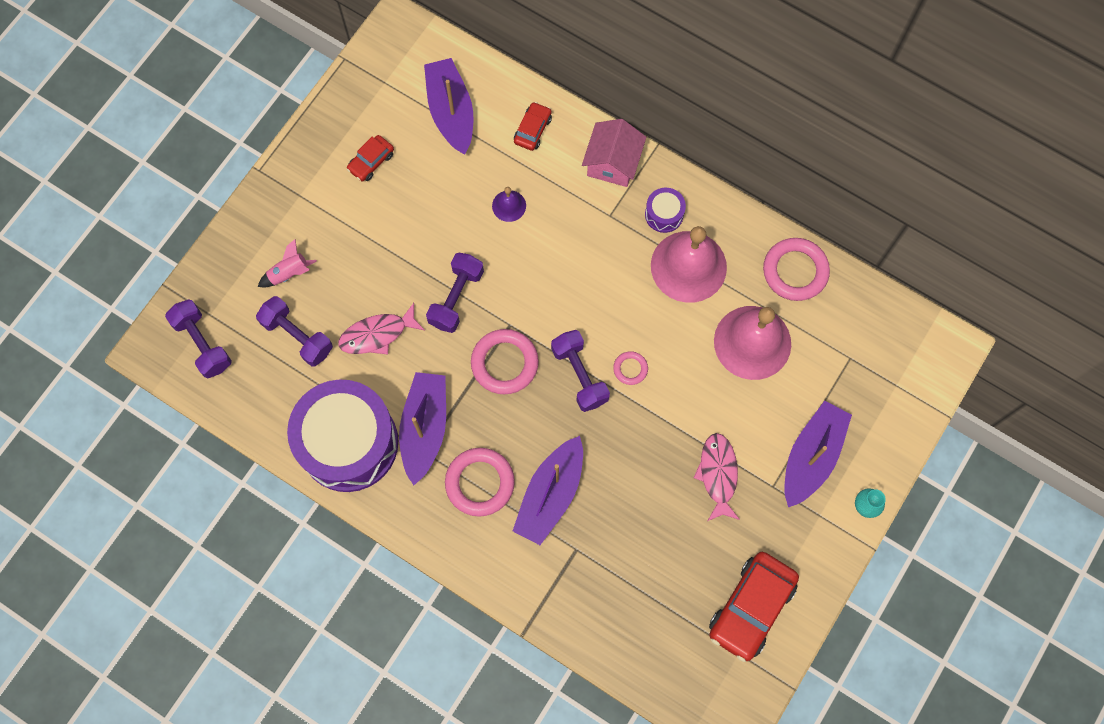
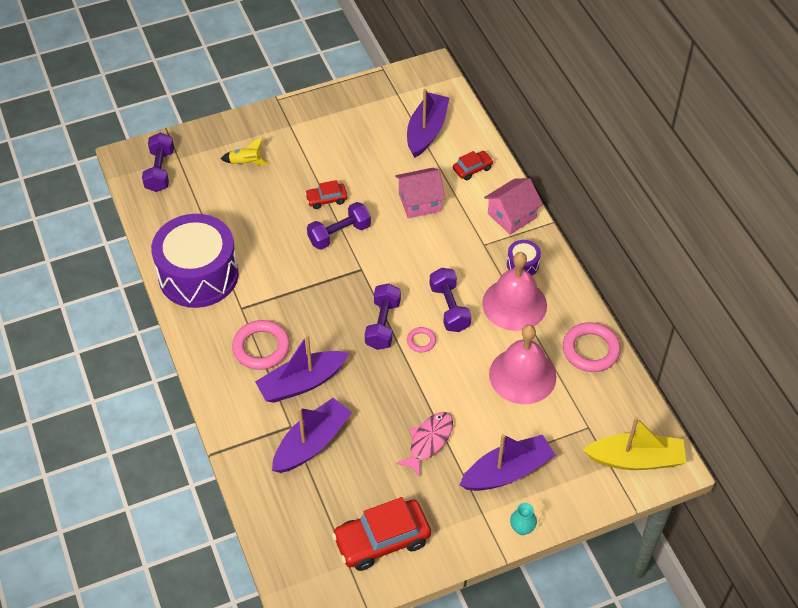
camera: 35 degrees right, 20 degrees down
purple dumbbell [256,296,333,367] -> purple dumbbell moved to [430,268,471,332]
pink rocket [258,239,317,287] -> yellow rocket [221,138,269,165]
pink fish [338,303,424,355] -> none
red car [347,135,394,181] -> red car moved to [305,180,347,209]
purple boat [399,372,446,485] -> purple boat moved to [272,398,352,473]
pink ring [471,329,539,394] -> none
purple bell [492,187,526,222] -> pink house [395,168,445,218]
none -> yellow boat [583,417,687,470]

